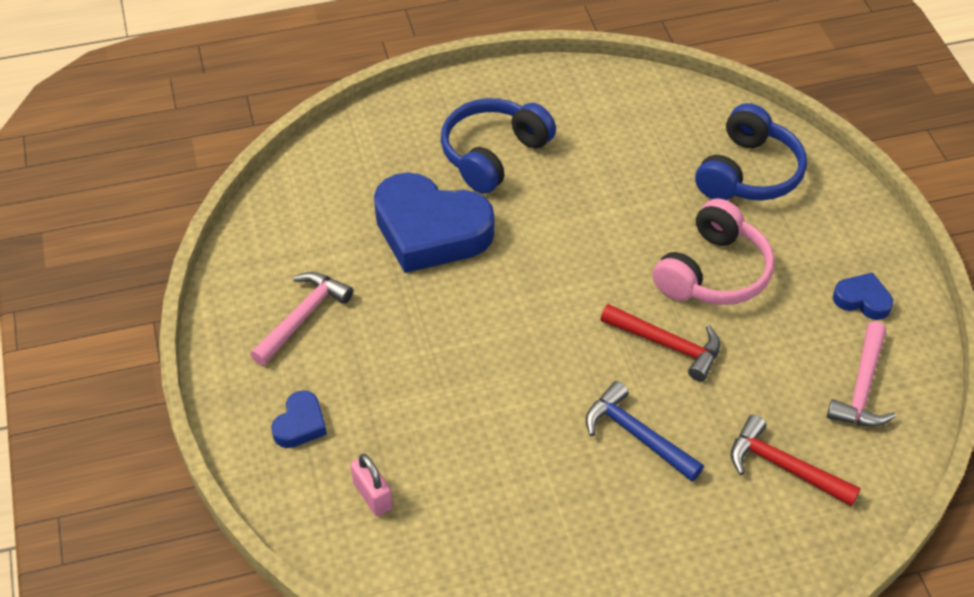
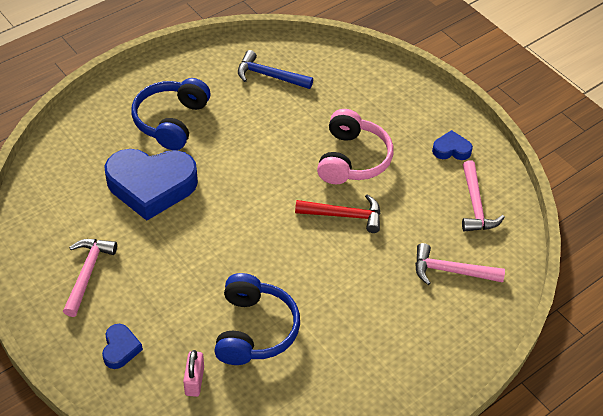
camera: 25 degrees left, 0 degrees up
pink padlock [351,454,393,516] -> pink padlock turned 60 degrees clockwise [183,350,204,397]
blue hammer [586,381,704,481] -> blue hammer moved to [238,50,313,89]
blue headphones [695,103,807,201] -> blue headphones moved to [214,273,300,365]
red hammer [731,415,861,507] -> pink hammer [415,243,505,285]

